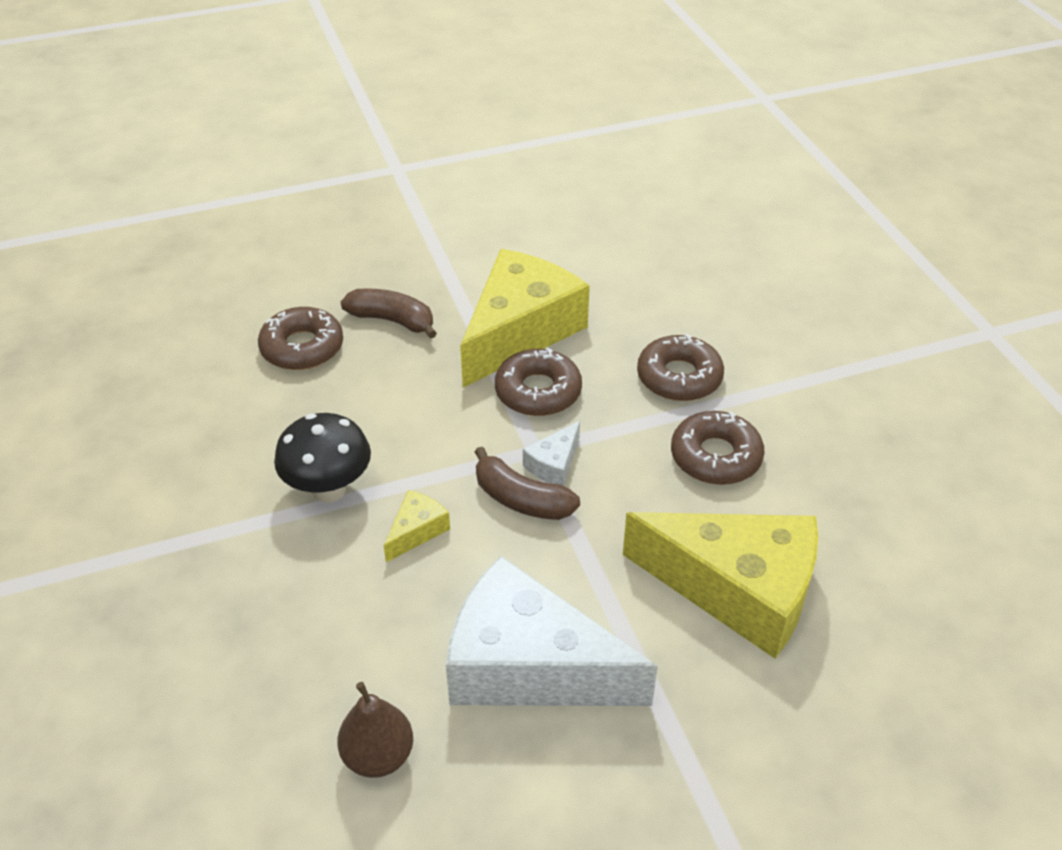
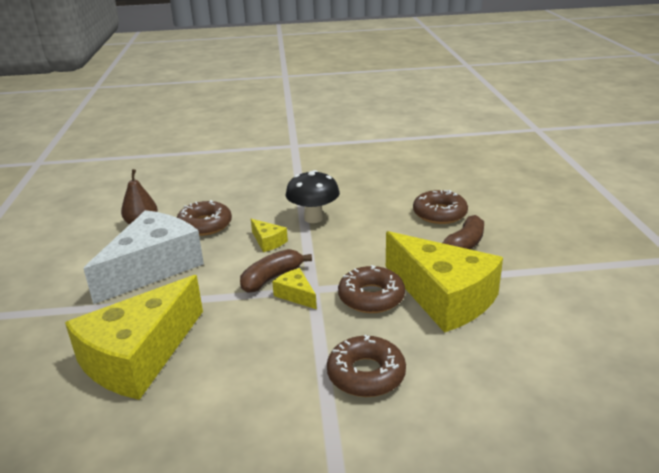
camera: 105 degrees right, 15 degrees down
white cheese [523,421,580,486] -> yellow cheese [272,268,317,309]
brown donut [671,411,764,485] -> brown donut moved to [177,200,232,236]

